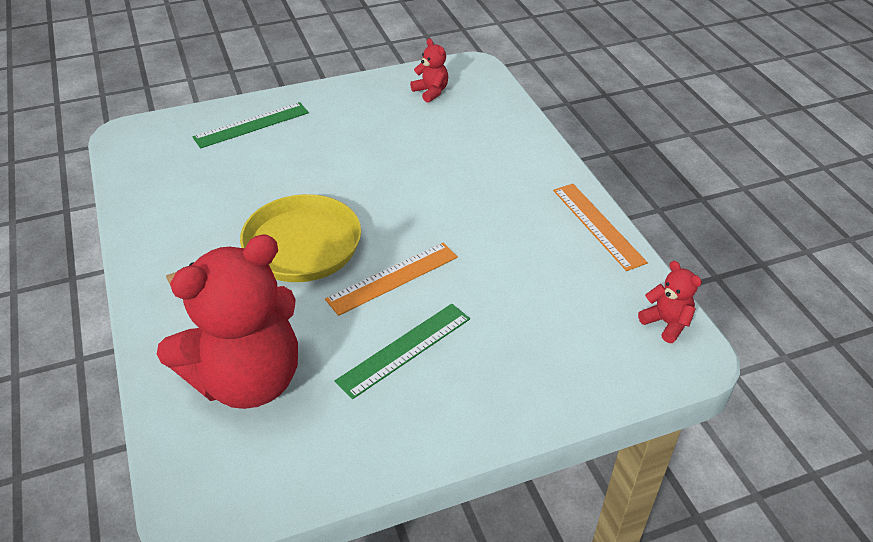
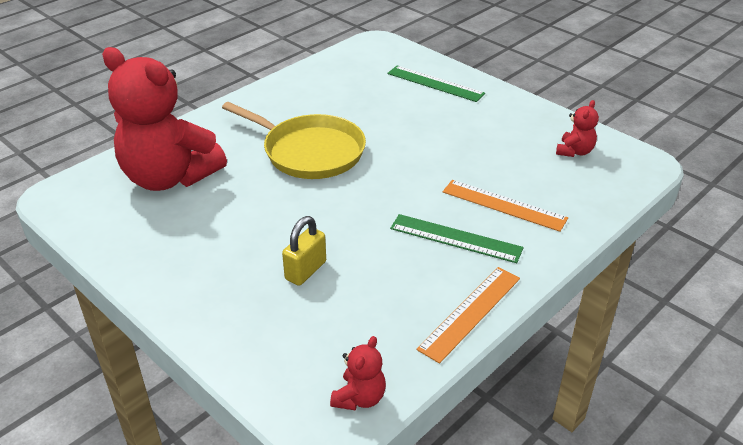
camera: 65 degrees right, 5 degrees down
orange ruler [325,243,458,316] -> orange ruler moved to [443,180,568,232]
green ruler [335,304,470,399] -> green ruler moved to [390,214,524,263]
none -> yellow padlock [282,216,326,286]

